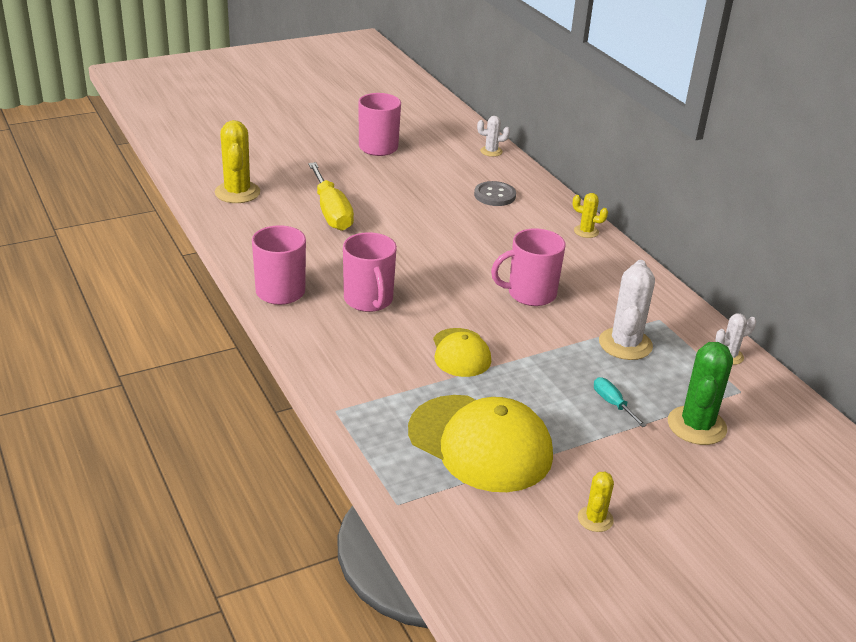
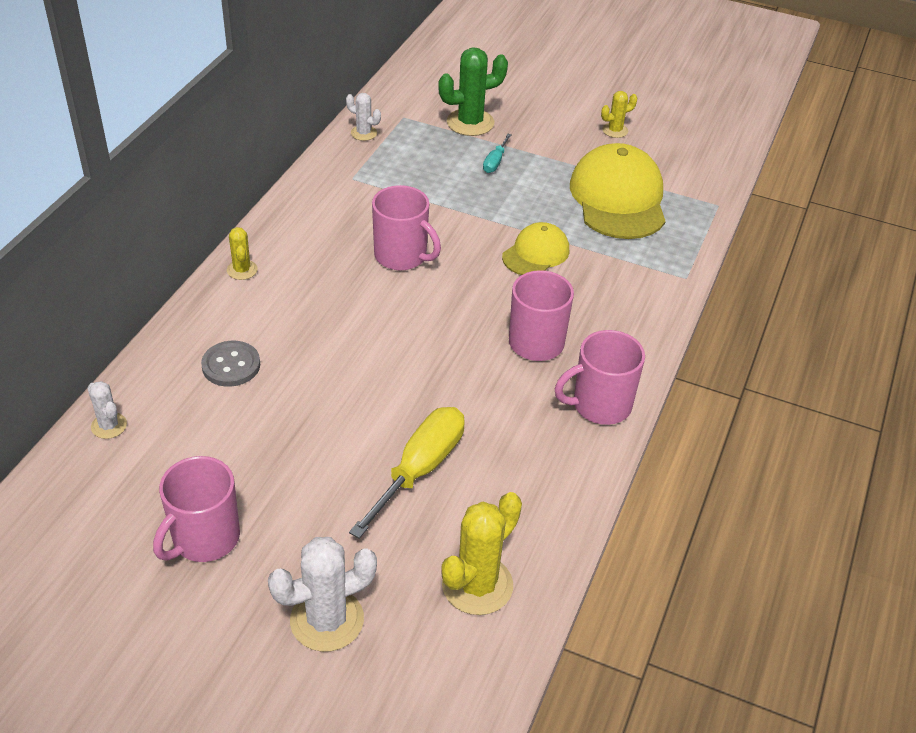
camera: 130 degrees left, 10 degrees up
white cactus [599,260,655,360] -> white cactus moved to [268,537,377,652]

